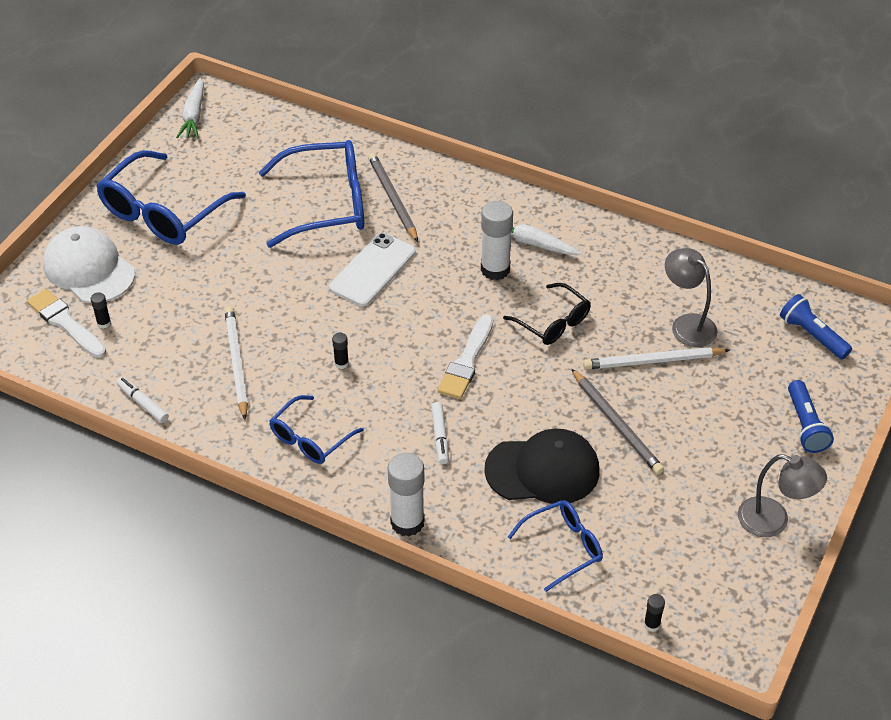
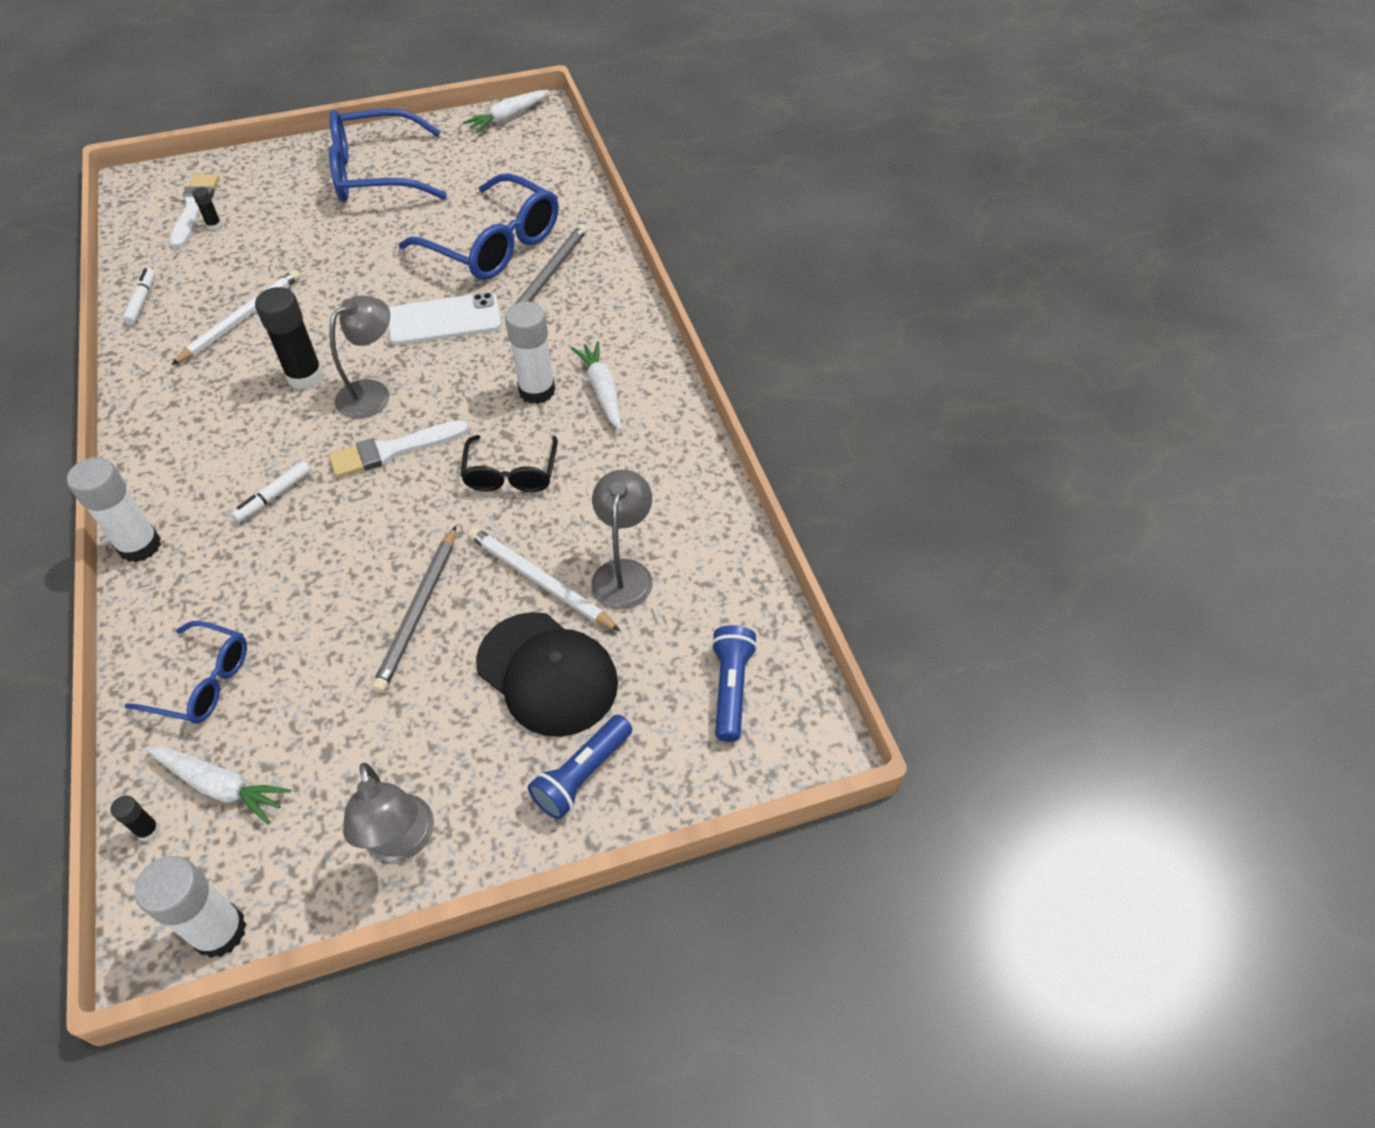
camera: 45 degrees right, 5 degrees up
white cap [43,226,135,303] -> none
blue glasses [269,395,364,464] -> none
black glue stick [332,333,349,369] -> black glue stick [255,287,323,389], size x2.19
black cap [484,429,599,504] -> black cap moved to [476,612,618,737]
none -> white glue stick [135,856,246,958]
none -> white carrot [145,746,291,825]
none -> grey lamp [330,296,390,419]

